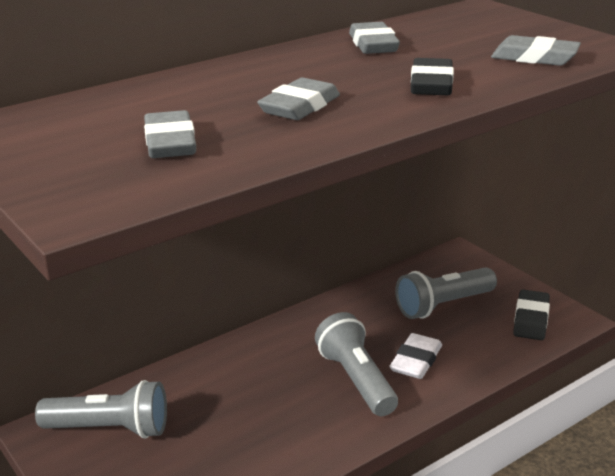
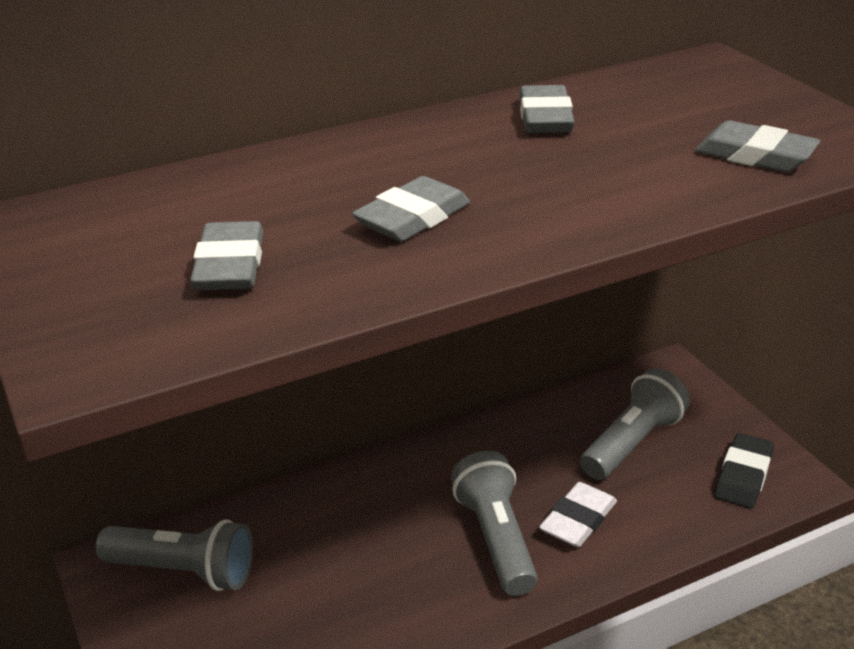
camera: 10 degrees right, 5 degrees up
grey flashlight [395,268,497,319] -> grey flashlight turned 150 degrees clockwise [580,368,690,480]
black eraser [411,58,454,95] -> none

